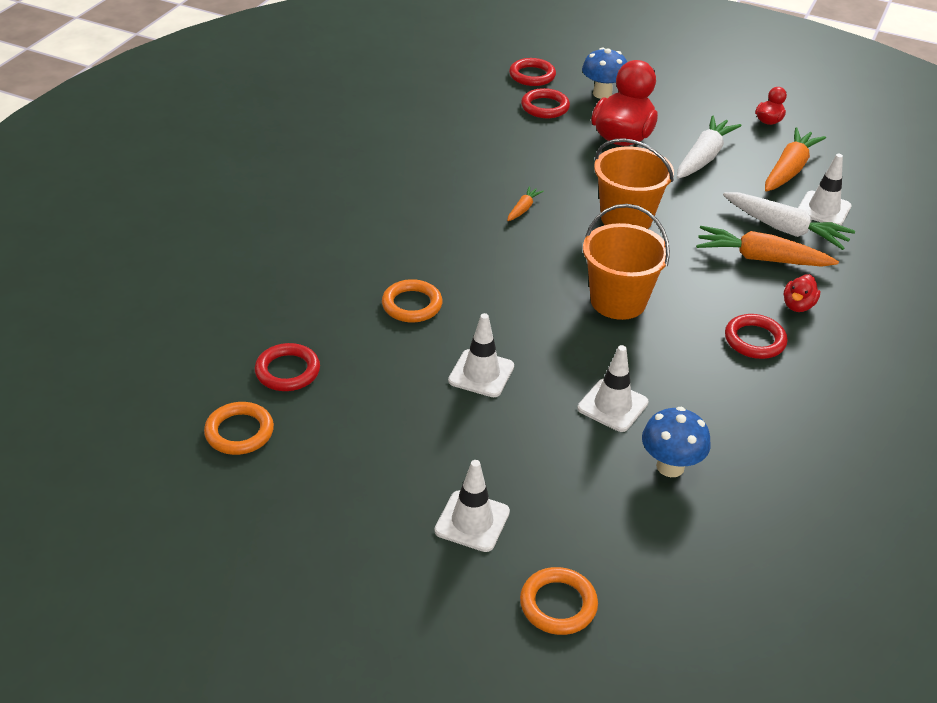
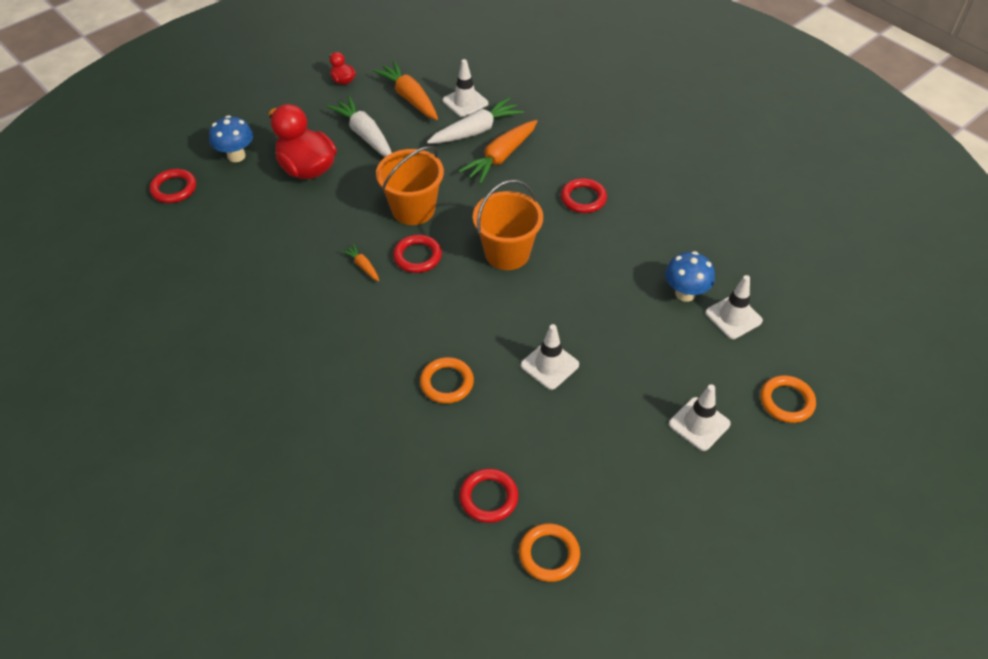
camera: 65 degrees left, 10 degrees up
red ring [521,88,570,118] -> red ring moved to [393,235,442,273]
white traffic cone [577,345,648,432] -> white traffic cone moved to [705,275,763,339]
red duck [784,274,820,312] -> none

